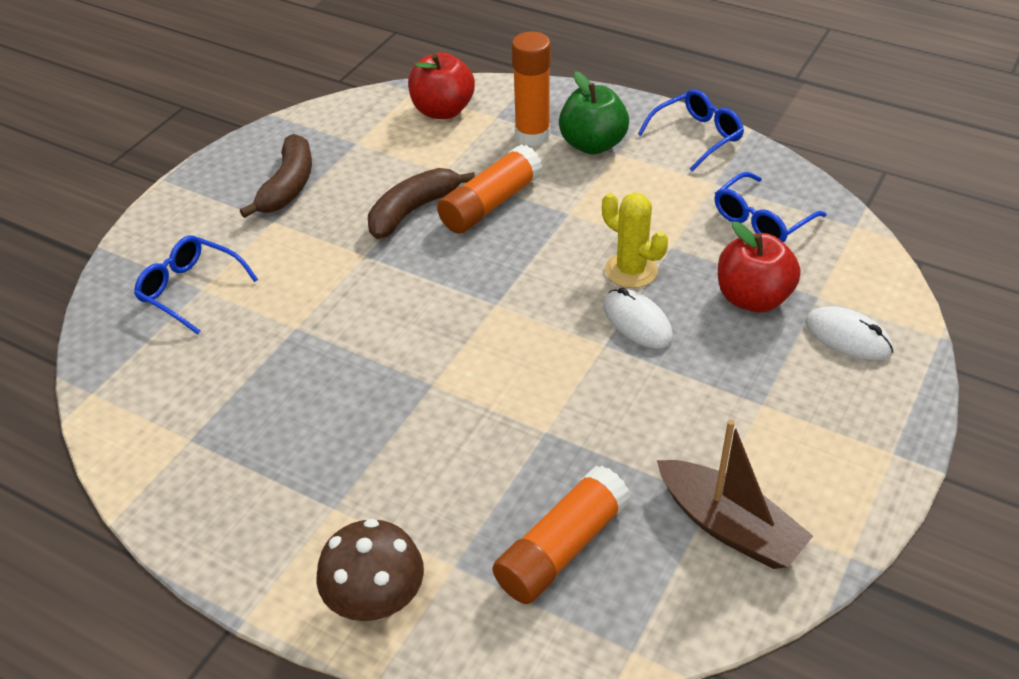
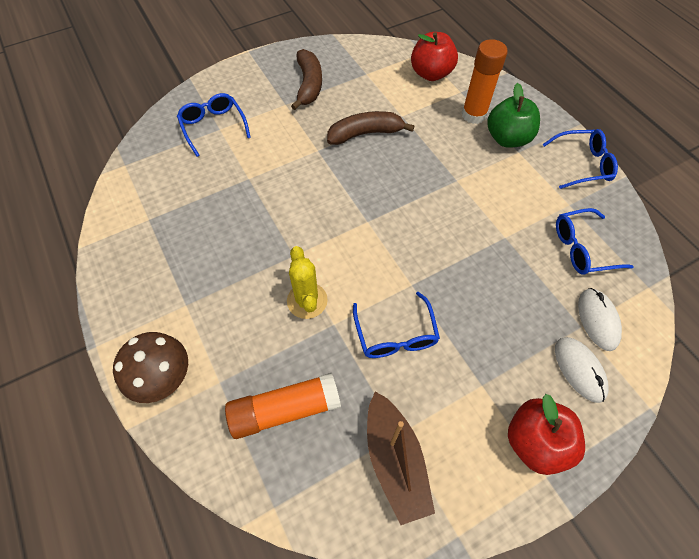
camera: 30 degrees right, 15 degrees up
brown banana [240,134,312,218] -> brown banana turned 45 degrees counterclockwise [291,49,322,110]
orange glue stick [437,144,543,233] -> none
yellow cactus [602,192,668,288] -> yellow cactus moved to [287,246,328,319]
white mouse [603,287,673,349] -> white mouse moved to [578,288,622,351]
red apple [718,222,801,312] -> red apple moved to [508,394,585,475]
none -> blue glasses [353,292,440,358]

